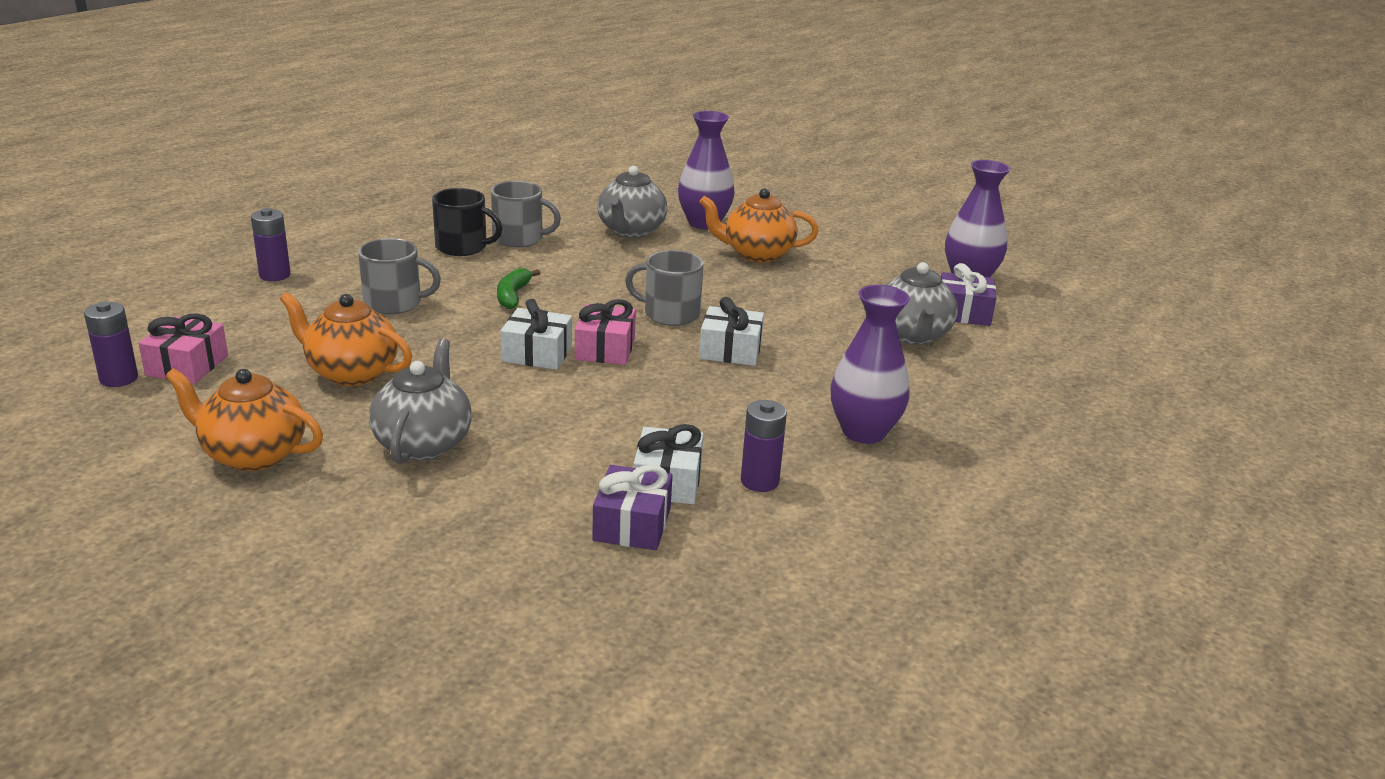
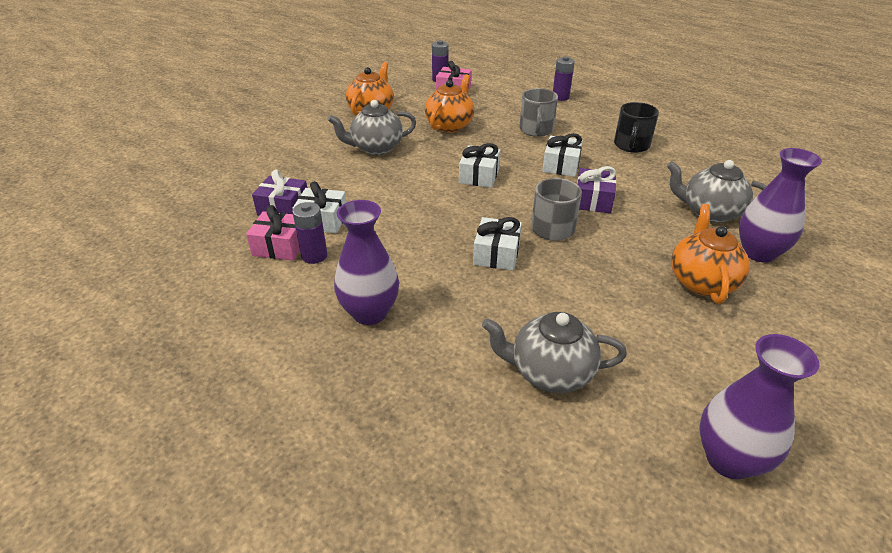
camera: 95 degrees right, 10 degrees up
grey teapot [369,338,472,464] -> grey teapot turned 150 degrees clockwise [328,100,416,155]
grey mug [491,181,561,247] -> none
green banana [497,268,540,309] -> white gift [542,133,583,177]
pink gift [575,299,636,365] -> pink gift moved to [246,205,300,261]
purple gift [941,263,996,326] -> purple gift moved to [577,166,616,213]

